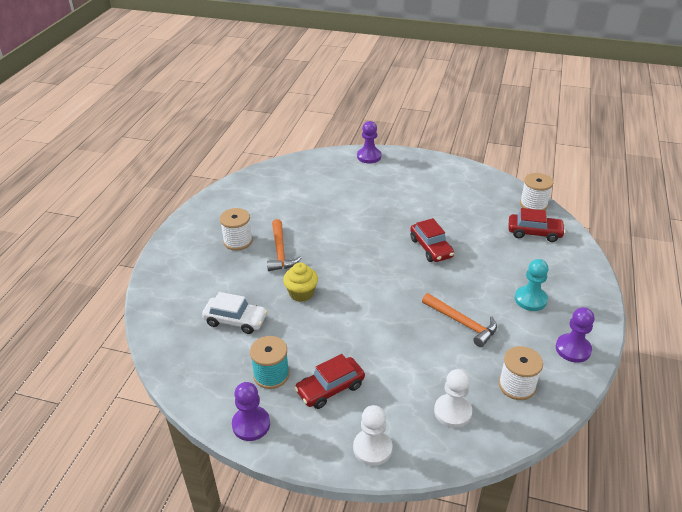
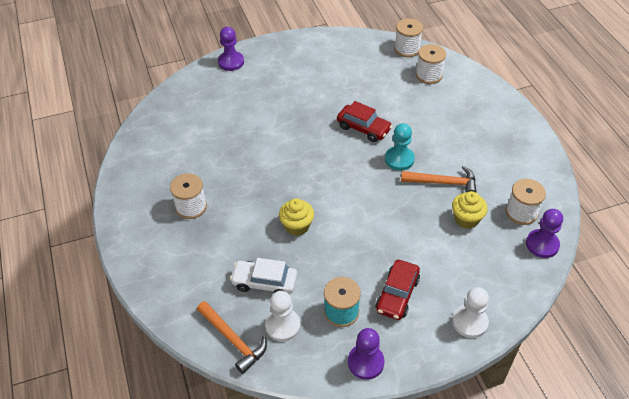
camera: 35 degrees left, 10 degrees up
white car [202,292,268,334] -> white car turned 150 degrees counterclockwise [230,258,297,294]
orange hammer [267,219,301,271] -> orange hammer moved to [197,301,267,374]
white pawn [434,369,472,428] -> white pawn moved to [265,291,300,342]
red car [509,208,566,242] -> white spool [416,44,446,84]
turquoise pawn [515,259,549,311] -> turquoise pawn moved to [385,123,415,171]
purple pawn [556,307,595,363] -> purple pawn moved to [526,209,563,258]
none -> yellow cupcake [452,191,488,229]

